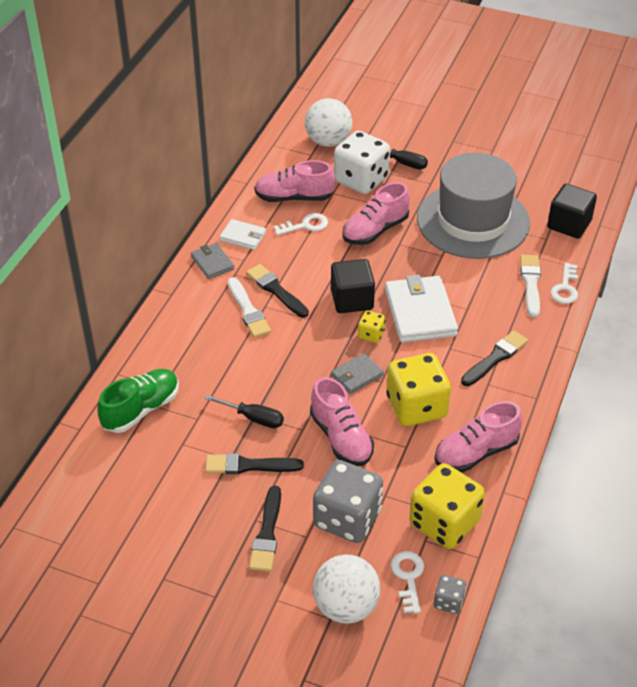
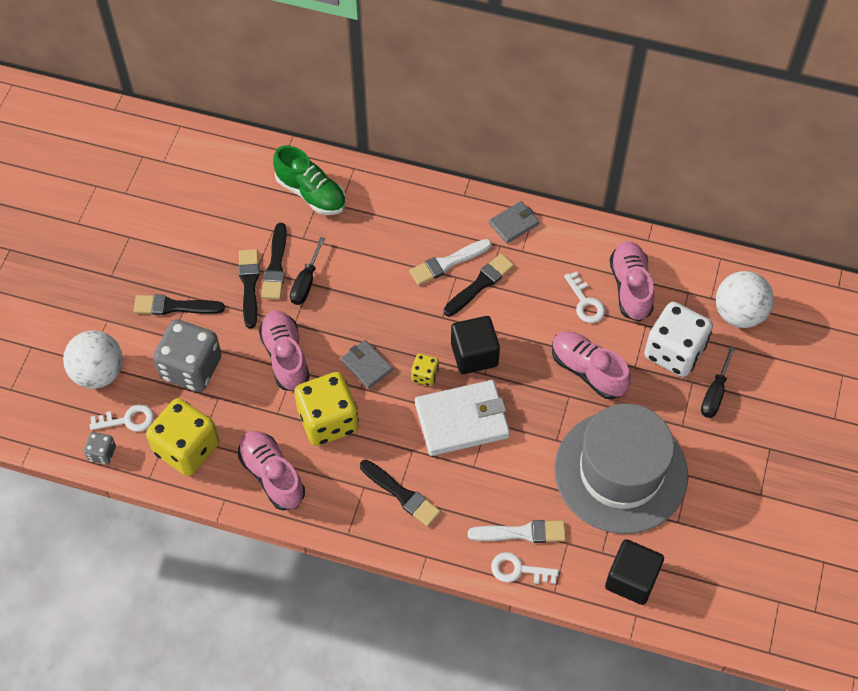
camera: 85 degrees right, 15 degrees up
white wallet [220,219,266,250] -> none
pink shoe [310,377,374,466] -> pink shoe turned 105 degrees clockwise [259,310,310,391]
none -> black brush [261,223,287,299]

